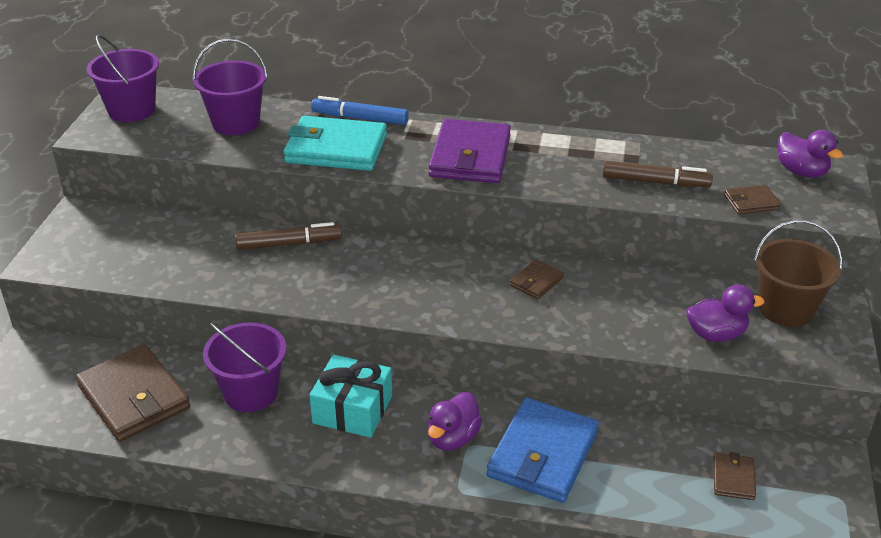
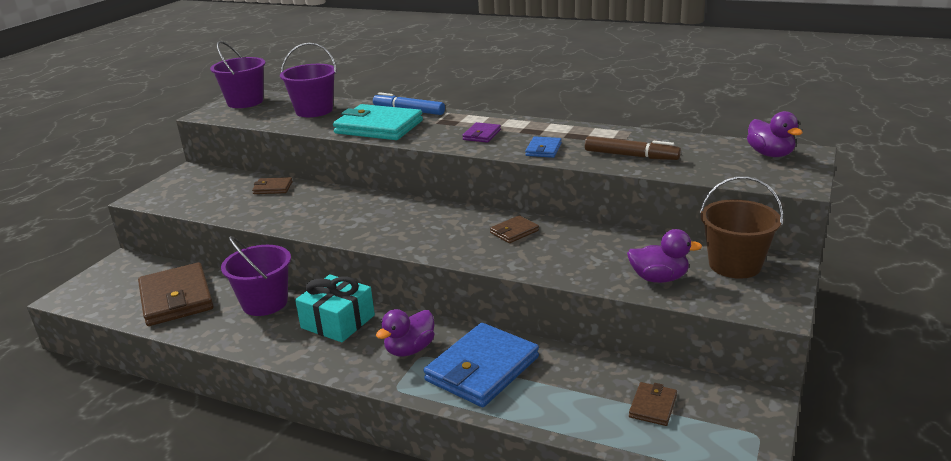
camera: 15 degrees right, 10 degrees down
brown marker [235,222,342,250] -> none
purple wallet [429,119,511,183] -> purple wallet [462,122,501,143], size x0.47
brown wallet [724,185,781,214] -> brown wallet moved to [252,177,293,194]
none -> blue wallet [525,136,562,158]

